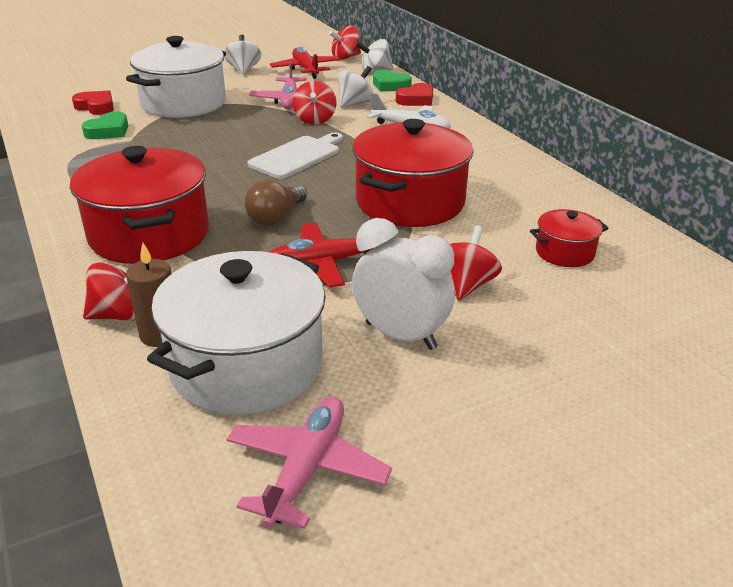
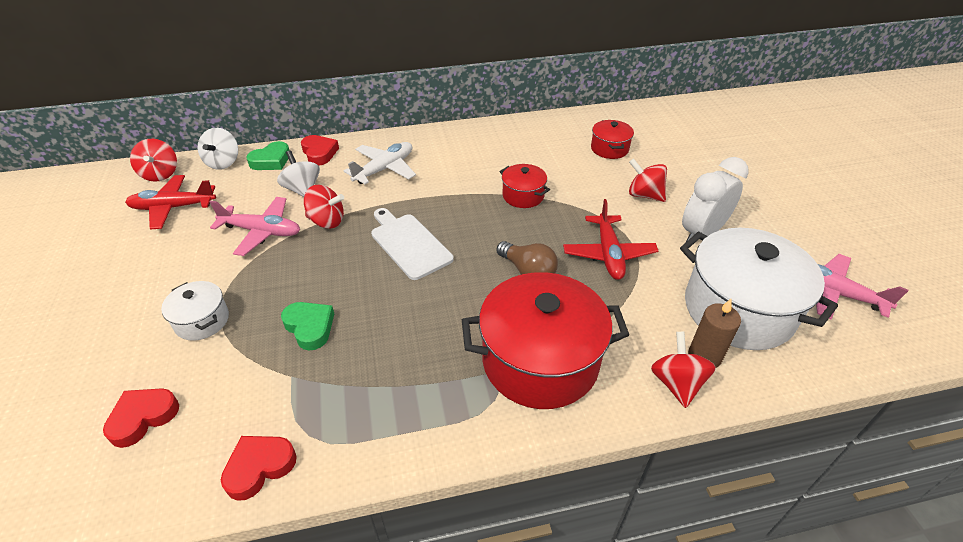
camera: 75 degrees left, 10 degrees up
green heart [82,112,128,139] -> green heart moved to [281,302,334,350]
white pot [126,36,226,118] -> white pot [161,281,229,341], size x0.48
white spinning top [224,34,261,75] -> none
red pot [352,119,474,227] -> red pot [500,164,550,208], size x0.48
none -> red heart [221,436,297,501]

